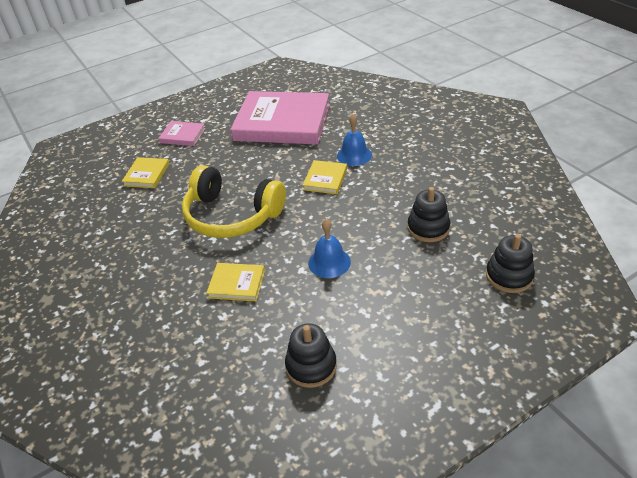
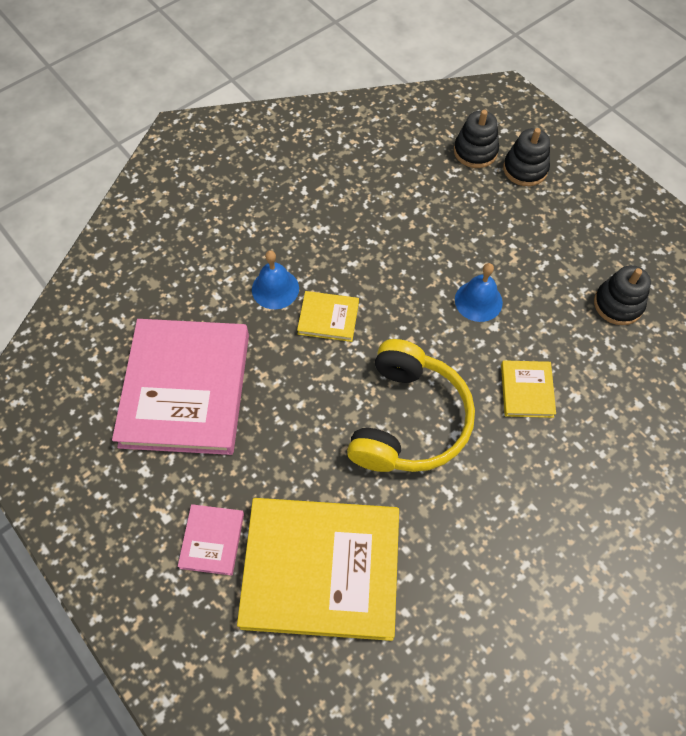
camera: 100 degrees left, 20 degrees up
yellow book [122,157,169,188] -> yellow book [237,498,399,641], size x2.31
black stacking toy [407,187,450,242] -> black stacking toy moved to [503,128,550,186]

